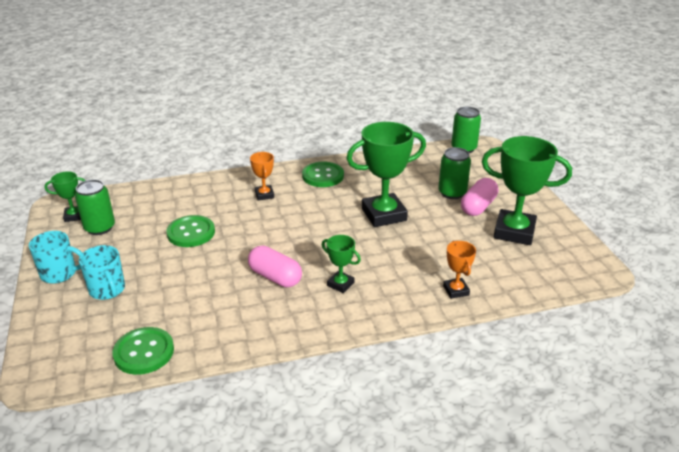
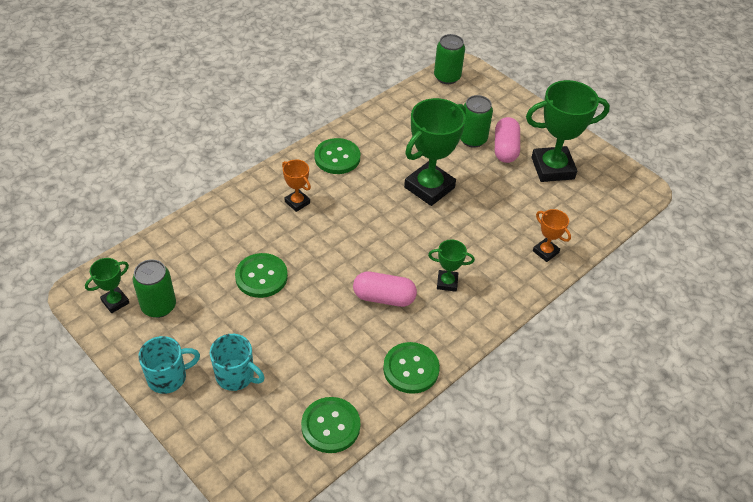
camera: 30 degrees left, 15 degrees up
none -> green button [383,342,440,394]

